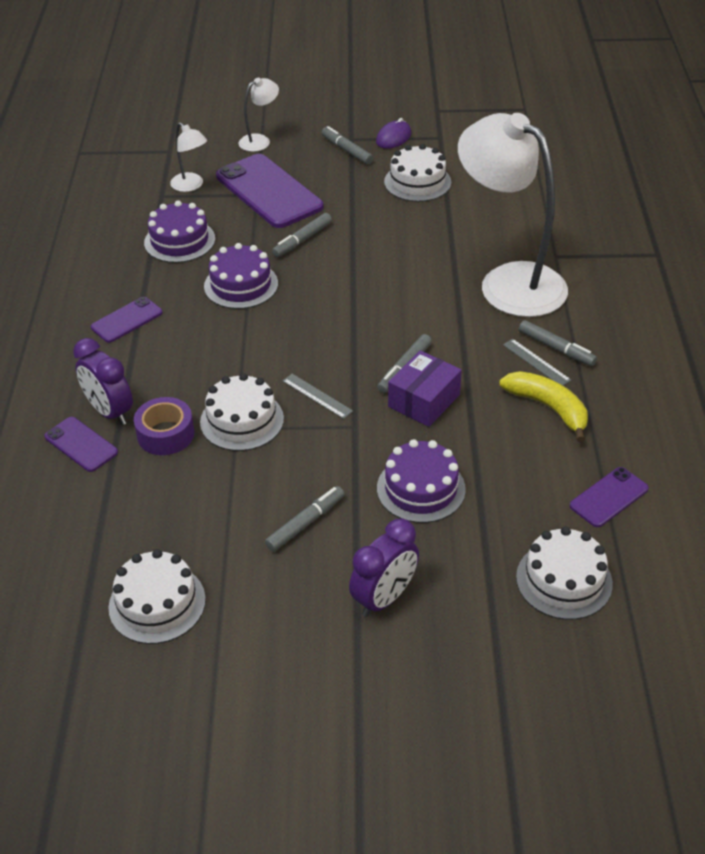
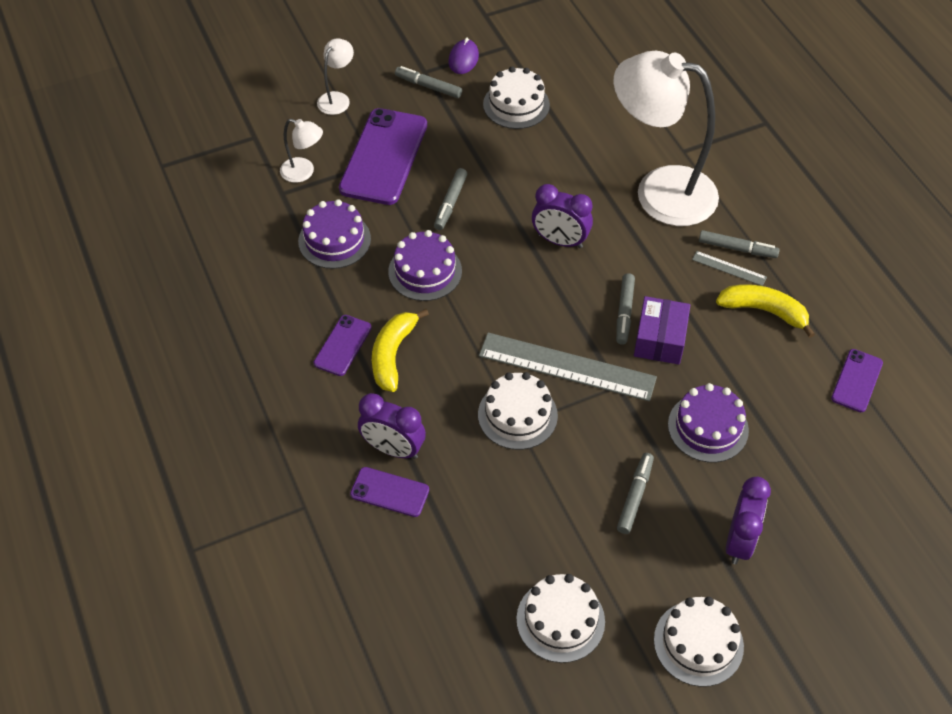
camera: 25 degrees left, 10 degrees up
purple tape [134,397,194,455] -> none
purple phone [216,154,323,228] -> purple phone turned 75 degrees clockwise [339,108,427,205]
grey ruler [283,374,353,419] -> grey ruler [479,332,657,401], size x2.23
white cake [516,527,613,620] -> white cake moved to [654,597,744,687]
none -> yellow banana [372,309,429,392]
none -> purple clock [532,184,593,248]

